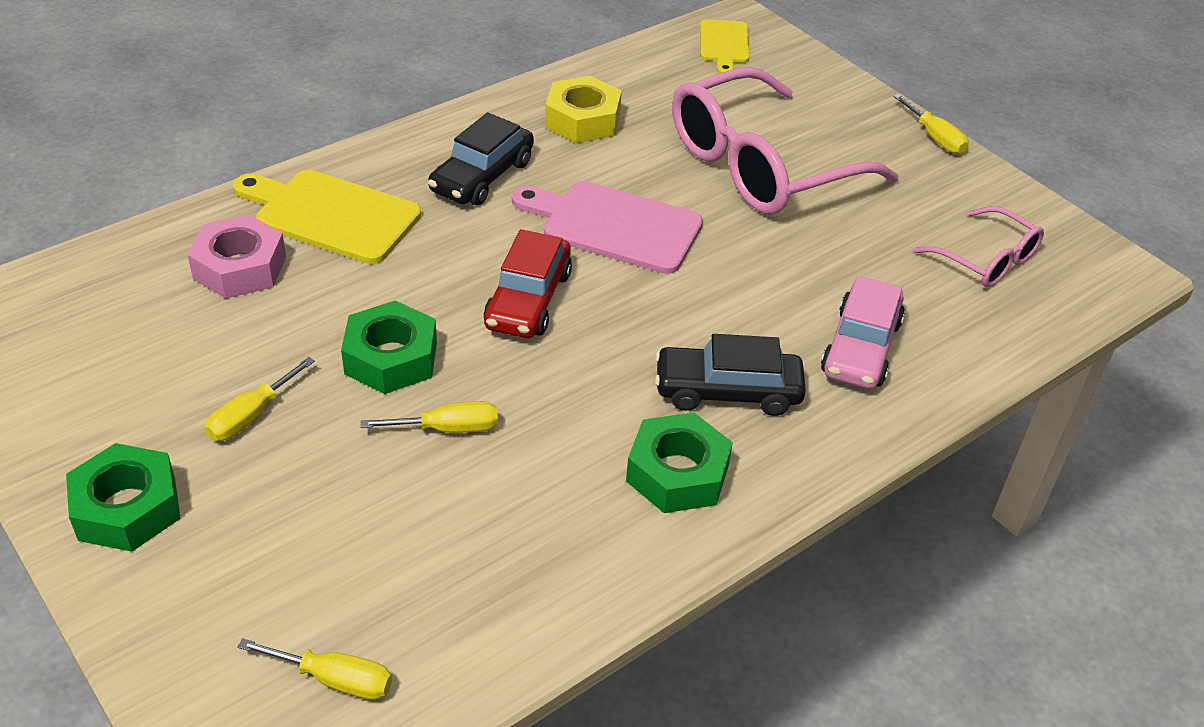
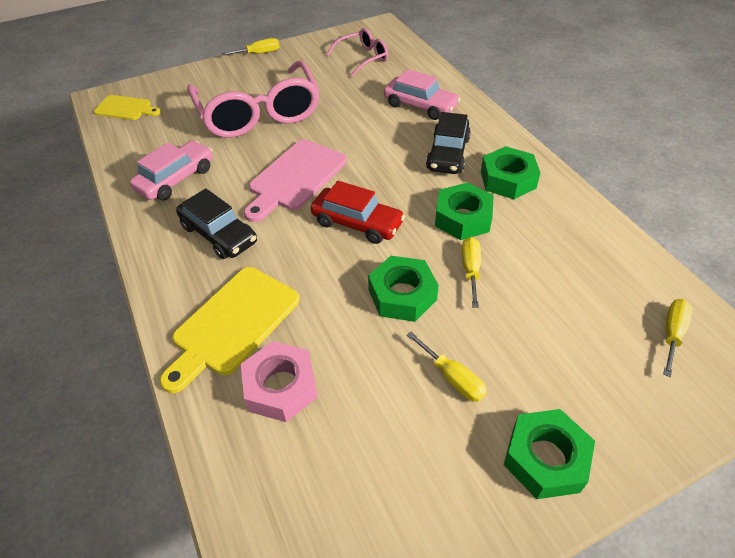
camera: 75 degrees left, 5 degrees up
yellow nut [545,76,622,143] -> pink car [130,140,213,201]
none -> green nut [435,183,494,240]

